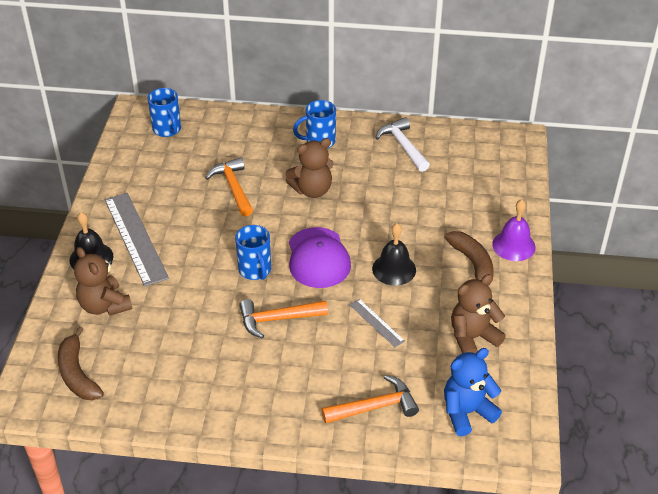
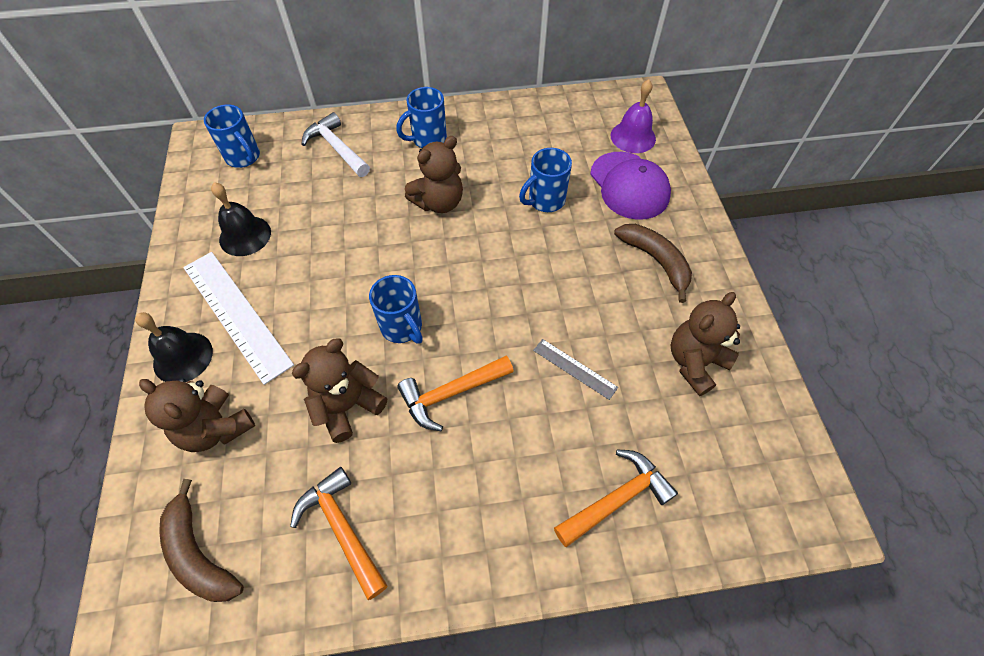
camera: 15 degrees left, 15 degrees up
grey ruler [105,193,169,286] -> white ruler [183,252,294,385]
orange hammer [205,157,253,216] -> orange hammer moved to [290,467,388,600]
purple cap [289,227,351,288] -> purple cap moved to [590,152,671,220]
black bell [372,223,416,286] -> black bell moved to [211,182,271,256]
white hammer [375,117,430,172] -> white hammer moved to [301,112,370,177]
blue teddy bear [444,348,502,436] -> none
purple bell [492,199,536,261] -> purple bell moved to [611,79,656,153]
none -> brown teddy bear [292,339,387,443]
none -> blue mug [519,148,572,212]

